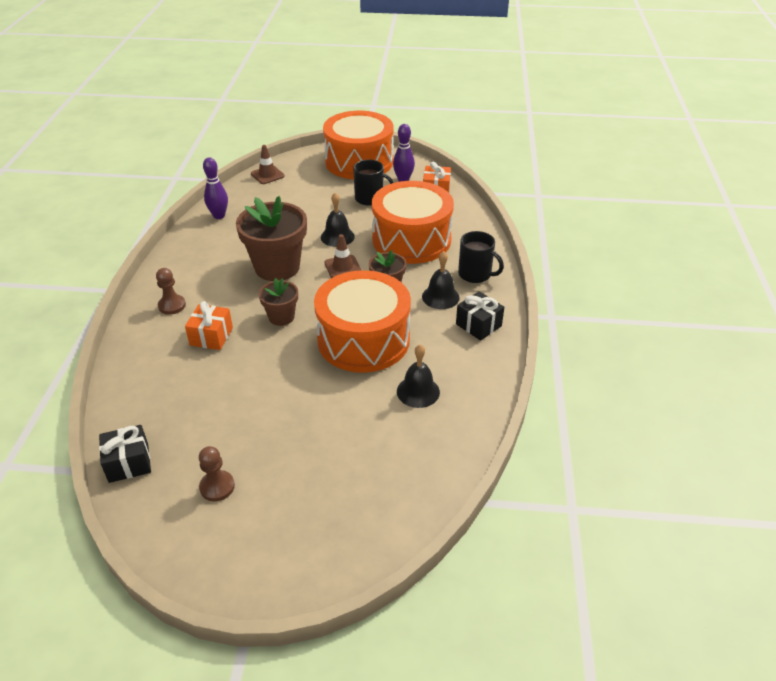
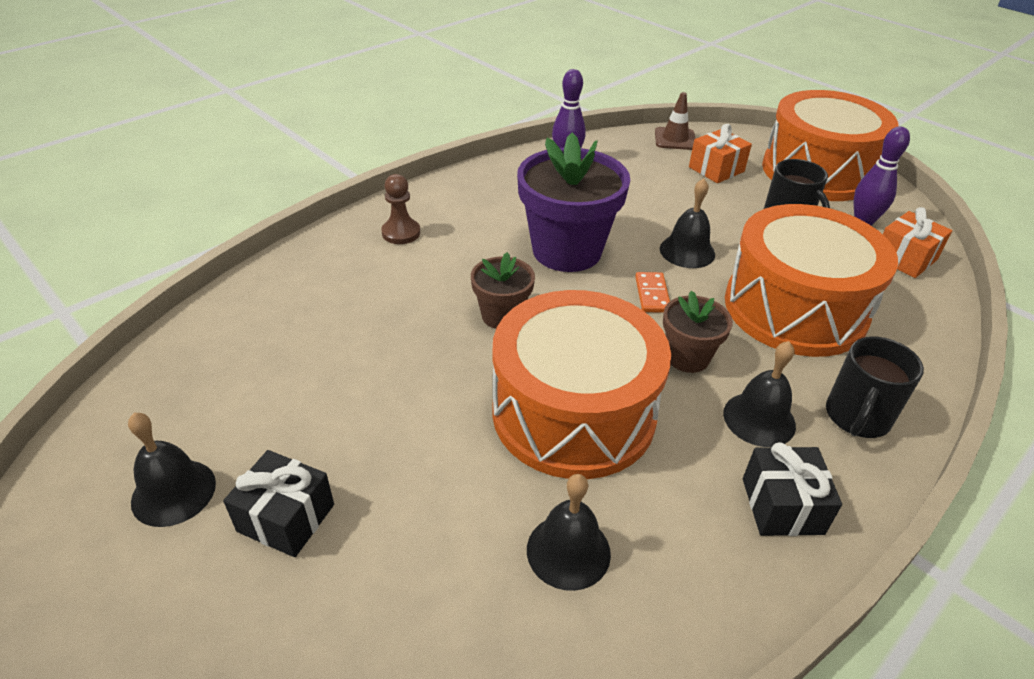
camera: 40 degrees right, 0 degrees up
black gift [99,425,151,483] -> black gift moved to [223,450,334,557]
orange gift [185,301,233,350] -> orange gift moved to [689,124,752,183]
brown pawn [199,446,235,501] -> black bell [128,413,216,527]
brown flower pot [236,196,307,281] -> purple flower pot [517,133,630,272]
brown traffic cone [325,234,361,278] -> orange domino [635,272,670,313]
black mug [458,231,504,283] -> black mug turned 45 degrees clockwise [826,336,924,438]

